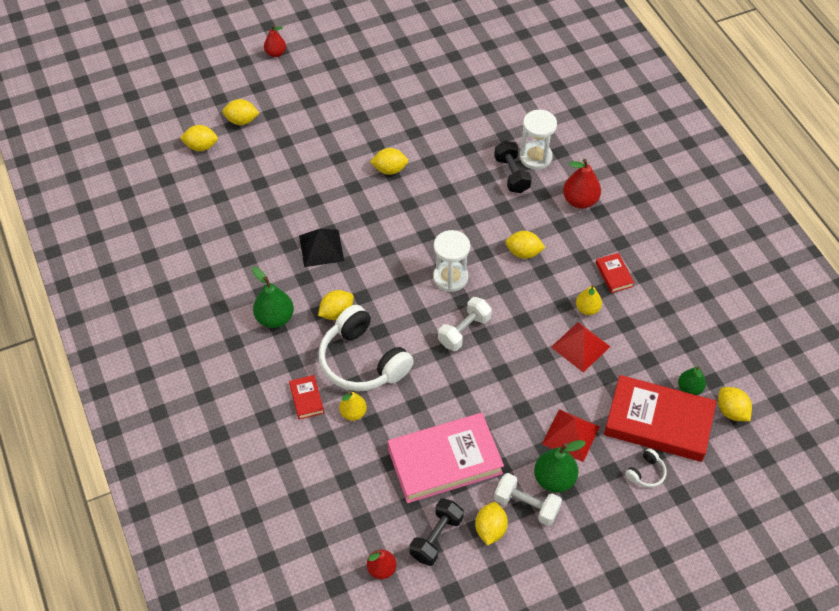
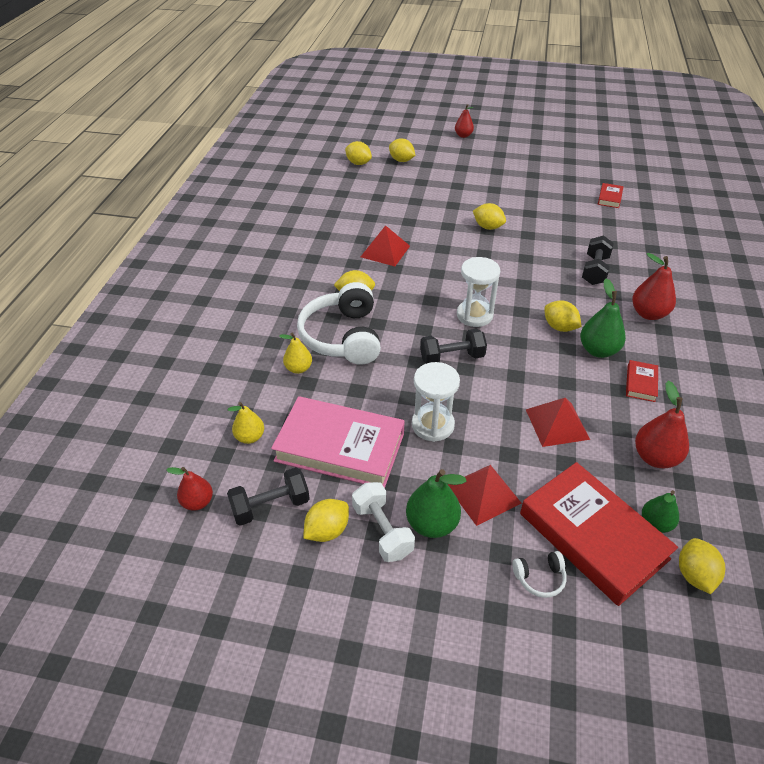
camera: 35 degrees right, 10 degrees down
green pear [252,267,294,328] -> green pear moved to [580,278,626,358]
red book [289,375,324,420] -> red book moved to [598,183,624,208]
black pyramid [299,229,344,267] -> red pyramid [361,225,410,266]
white dumbbell [438,297,492,351] -> black dumbbell [420,329,487,364]
white hourglass [520,110,557,170] -> white hourglass moved to [412,362,460,442]
yellow pear [576,285,602,315] -> yellow pear moved to [228,402,264,444]
none -> red pear [635,381,689,468]

